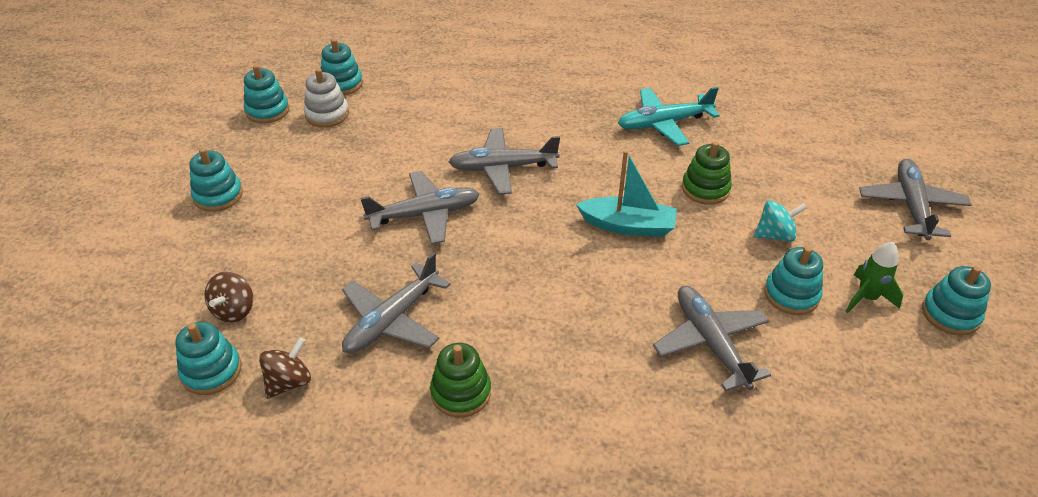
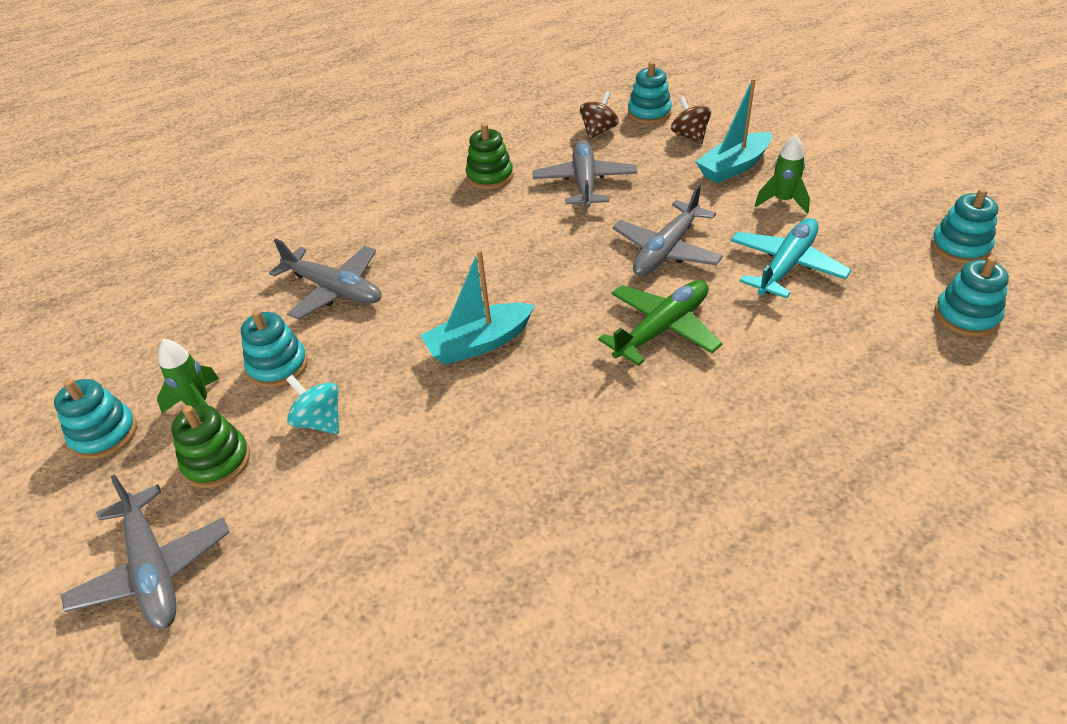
camera: 145 degrees right, 0 degrees up
turquoise stacking toy [189,148,243,212] -> none
brown spinning top [259,337,311,399] -> brown spinning top turned 150 degrees counterclockwise [580,91,619,140]
white stacking toy [304,68,349,128] -> none
grey plane [449,128,560,194] -> green plane [598,280,723,366]
turquoise plane [618,87,720,146] -> turquoise plane moved to [731,218,852,299]
green stacking toy [682,141,732,205] -> green stacking toy moved to [171,405,250,488]
turquoise spinning top [754,200,807,242] -> turquoise spinning top turned 90 degrees clockwise [286,375,339,434]
none -> turquoise boat [696,78,772,183]
none -> green rocket [755,135,810,214]

